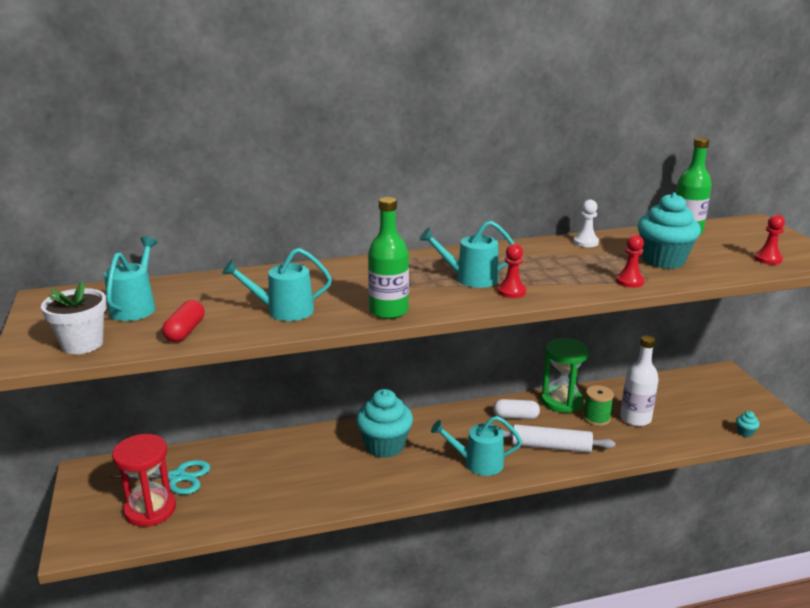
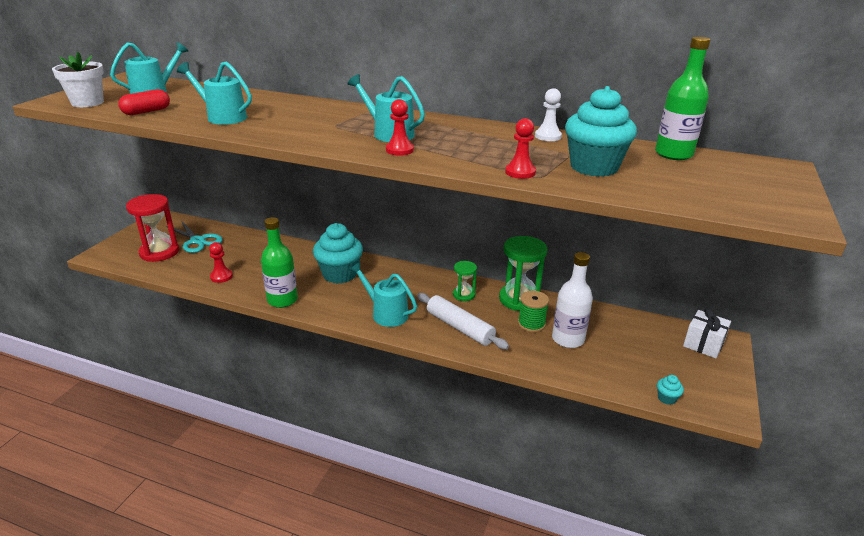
camera: 35 degrees right, 5 degrees up
green bottle [368,197,409,319] -> green bottle moved to [261,217,298,308]
white capsule [493,399,540,419] -> green hourglass [453,261,477,301]
red pawn [754,215,785,265] -> red pawn moved to [209,242,233,283]
none -> white gift [683,308,731,358]

